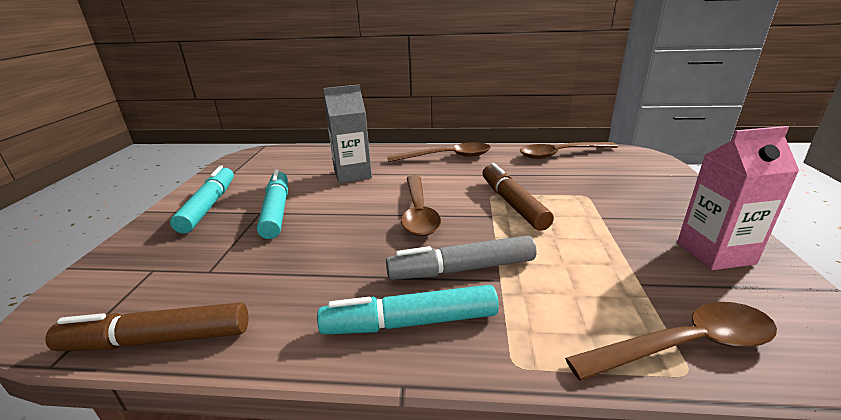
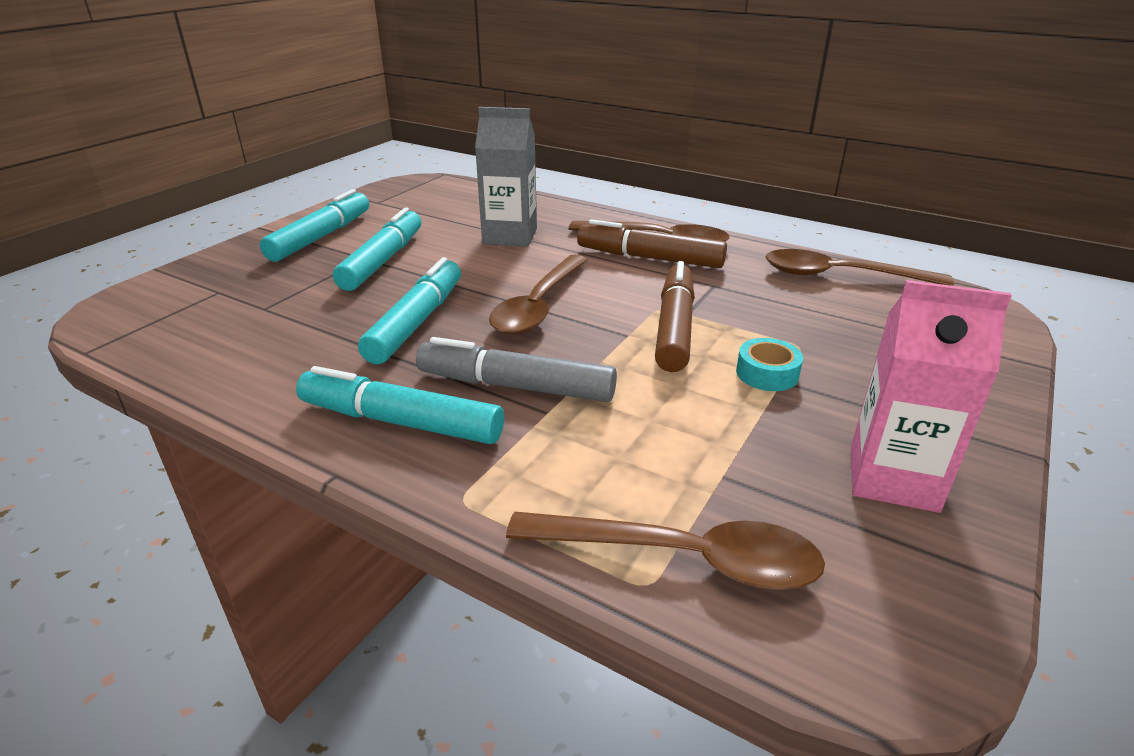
camera: 25 degrees right, 5 degrees up
brown marker [46,302,249,351] -> brown marker moved to [577,219,727,268]
none -> turquoise marker [358,257,461,364]
none -> turquoise tape [736,338,803,391]

